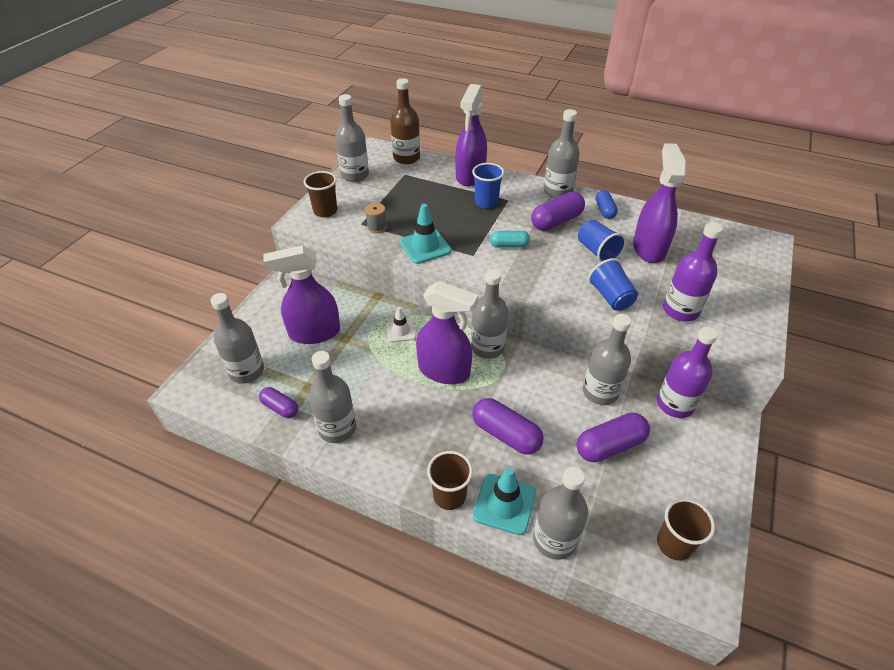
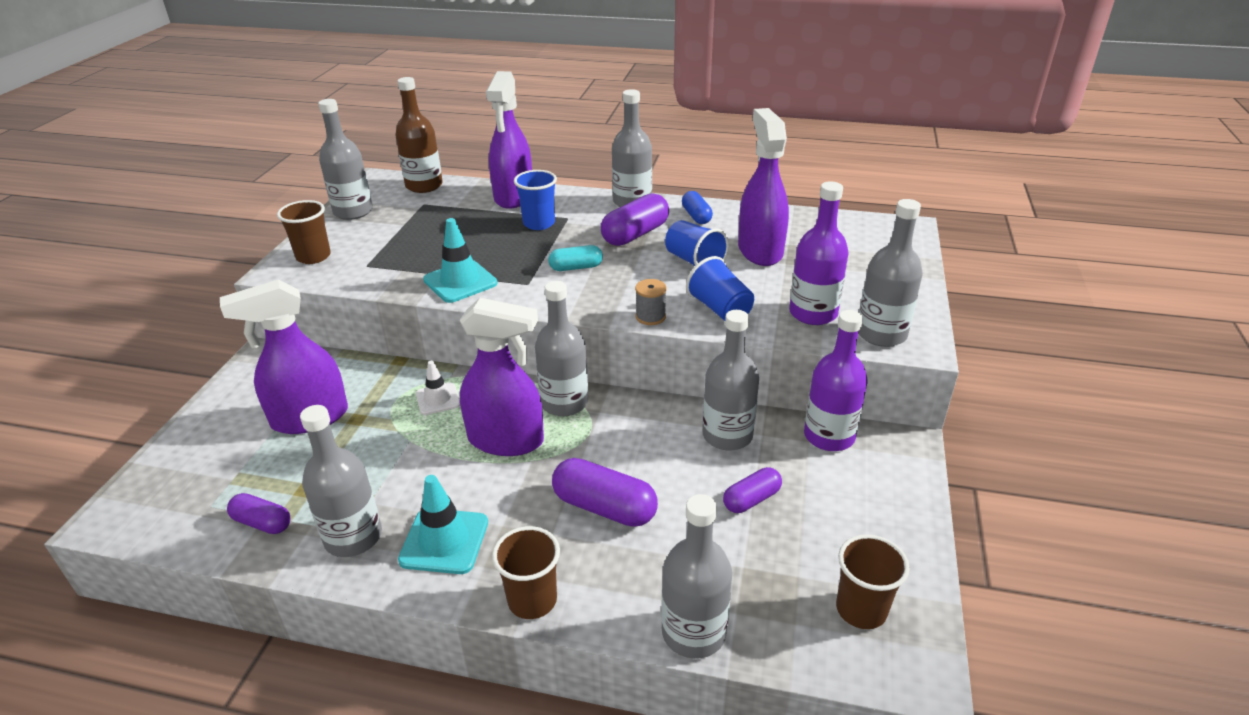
camera: 10 degrees left, 10 degrees down
grey bottle [210,293,264,384] -> grey bottle moved to [858,199,923,347]
grey spool [365,203,387,233] -> grey spool moved to [635,279,667,325]
turquoise traffic cone [473,468,536,535] -> turquoise traffic cone moved to [398,475,488,574]
purple capsule [577,413,650,462] -> purple capsule [723,467,782,513], size x0.61

